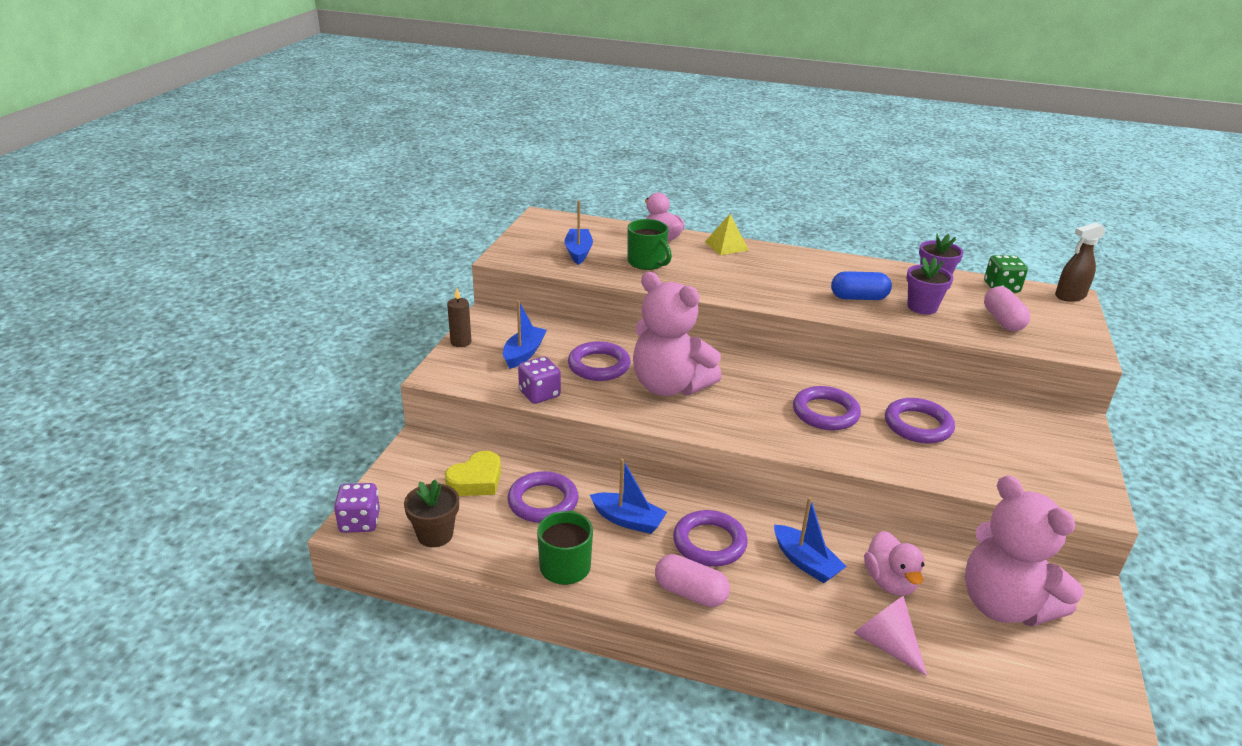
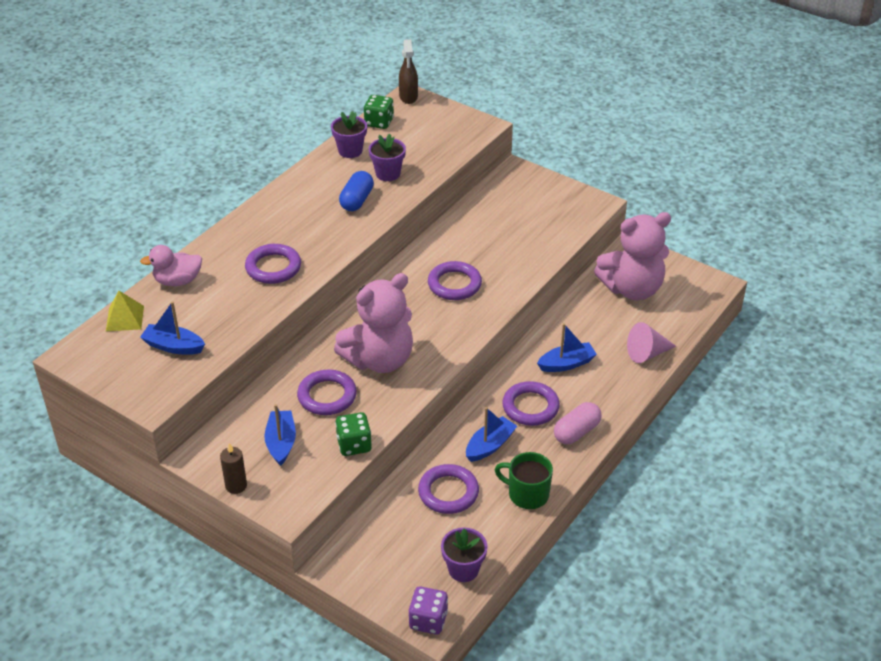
camera: 70 degrees left, 10 degrees up
brown flower pot [404,480,459,547] -> purple flower pot [441,527,487,582]
yellow heart [445,451,501,496] -> none
blue boat [503,301,547,369] -> blue boat turned 45 degrees clockwise [264,404,296,466]
purple dice [518,356,561,404] -> green dice [335,412,372,456]
green mug [628,219,672,270] -> none
yellow pyramid [705,214,749,255] -> yellow pyramid moved to [106,291,144,331]
pink duck [864,531,924,596] -> none
purple ring [885,398,955,444] -> purple ring moved to [245,244,301,284]
pink capsule [984,286,1030,331] -> none

